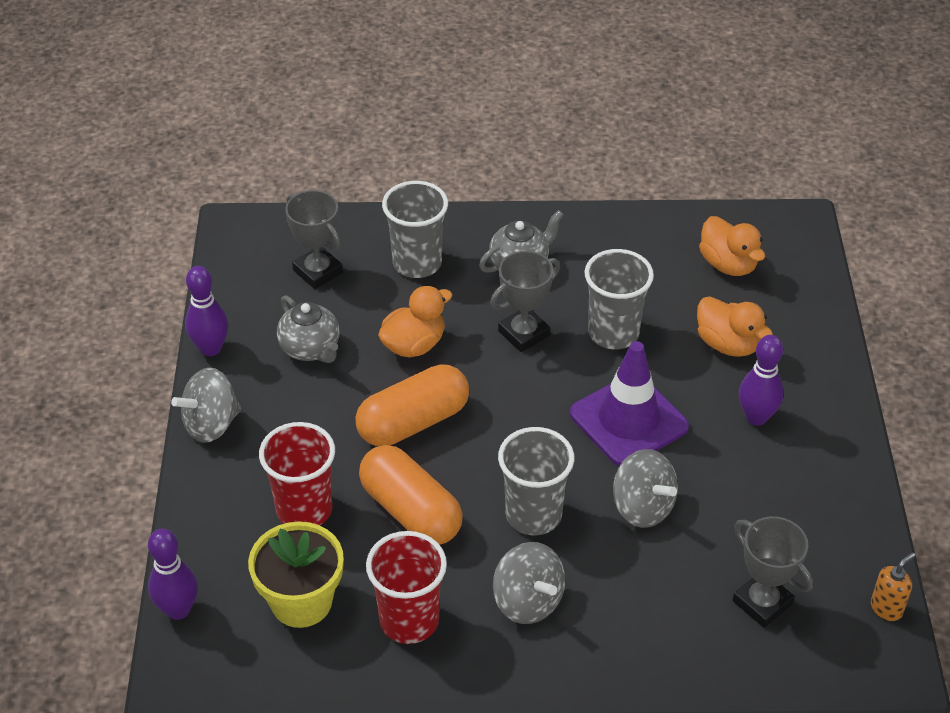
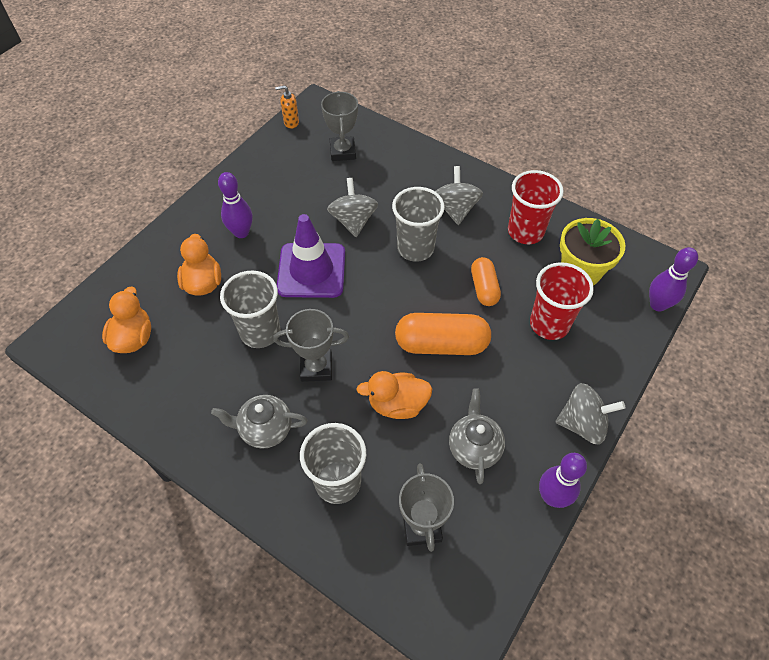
camera: 145 degrees left, 10 degrees up
orange capsule [359,445,463,545] -> orange capsule [471,257,501,306], size x0.61

